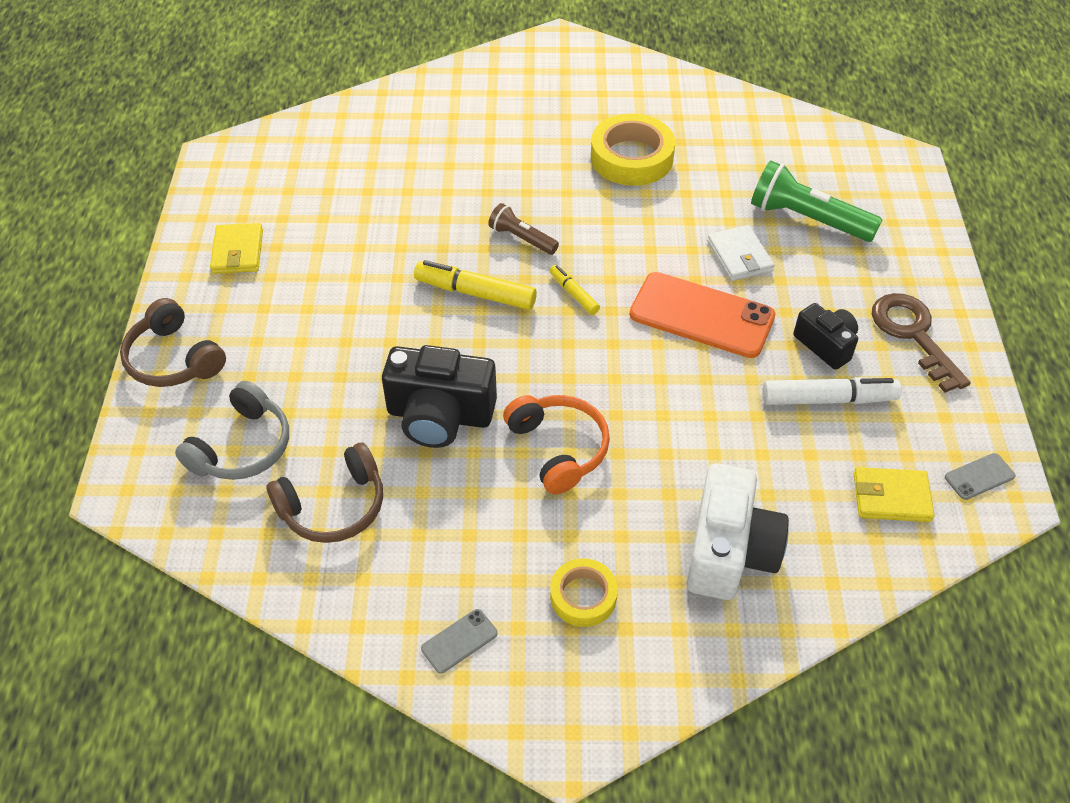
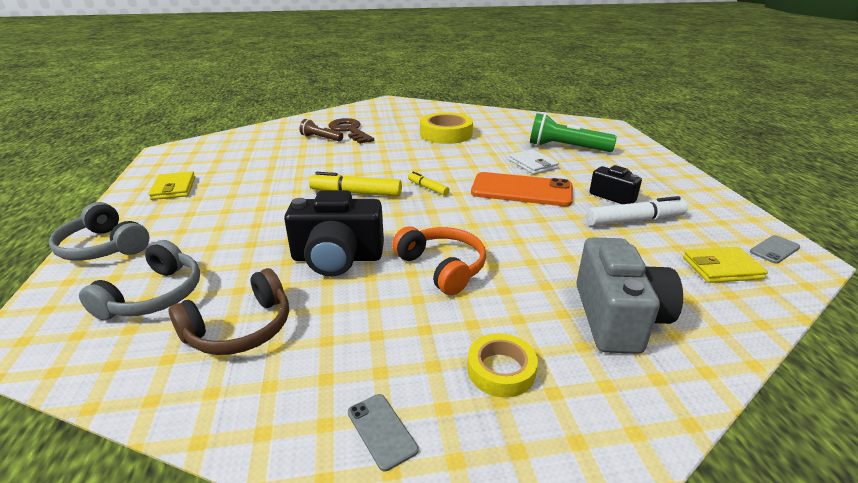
camera: 10 degrees left, 20 degrees down
brown headphones [120,298,226,387] -> grey headphones [49,202,150,261]
grey phone [421,609,498,674] -> grey phone turned 75 degrees counterclockwise [348,394,419,471]
brown flashlight [488,203,559,255] -> brown flashlight moved to [300,119,343,142]
white camera [687,463,789,600] -> grey camera [576,237,683,354]
brown key [872,293,971,393] -> brown key moved to [328,118,374,144]

